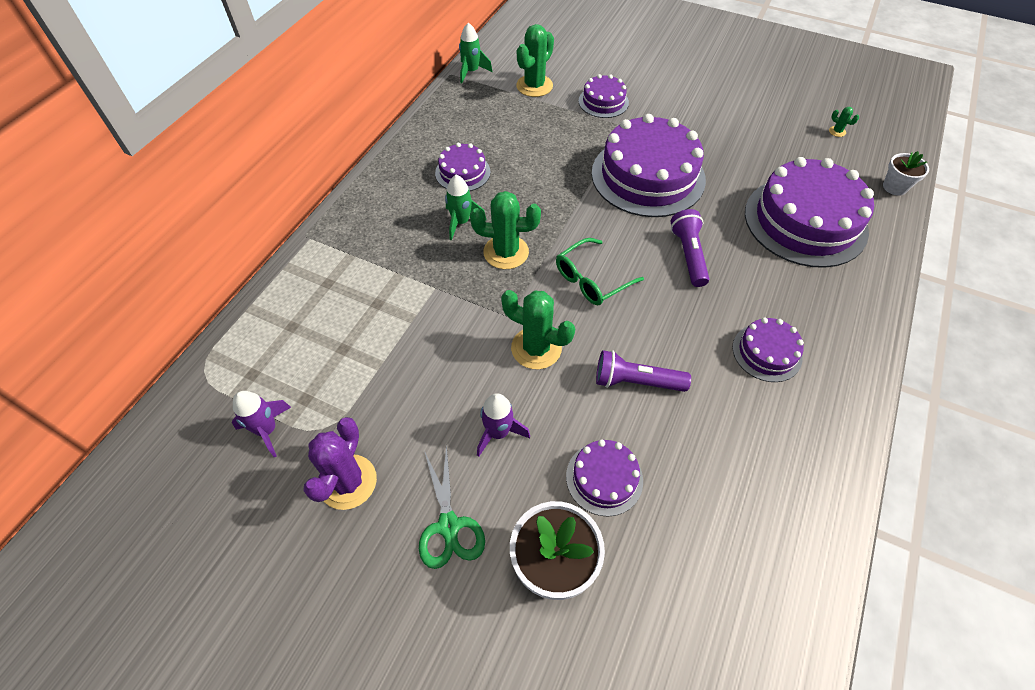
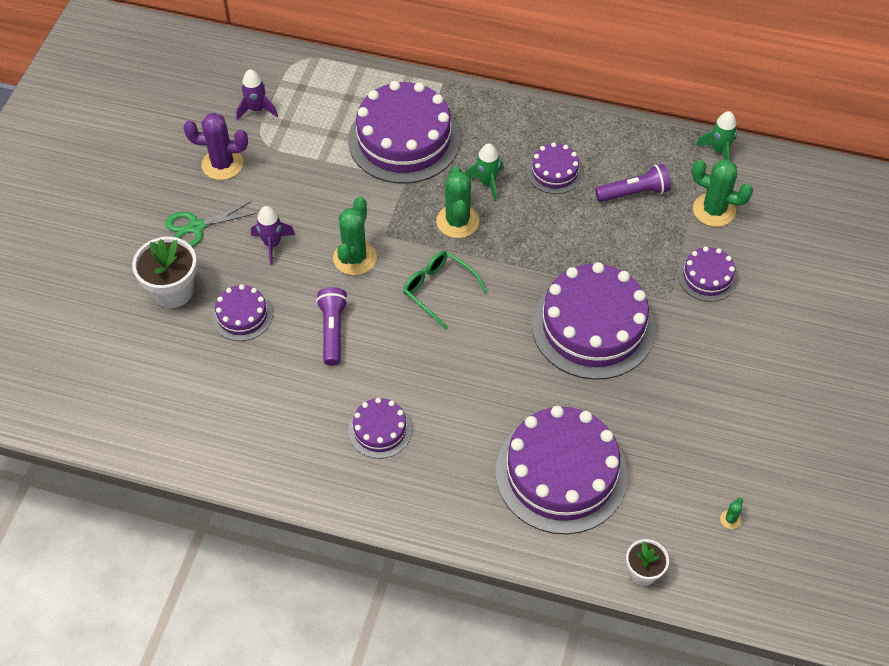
camera: 80 degrees right, 0 degrees up
purple flashlight [670,209,709,287] -> purple flashlight moved to [595,164,671,202]
none -> purple cake [348,81,460,184]

